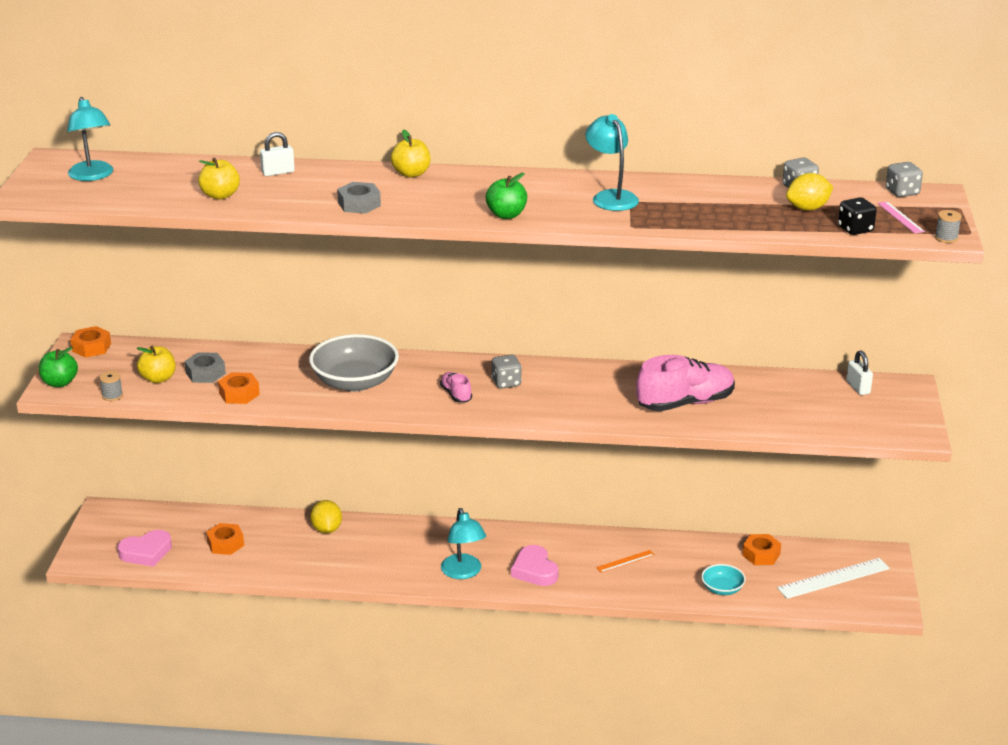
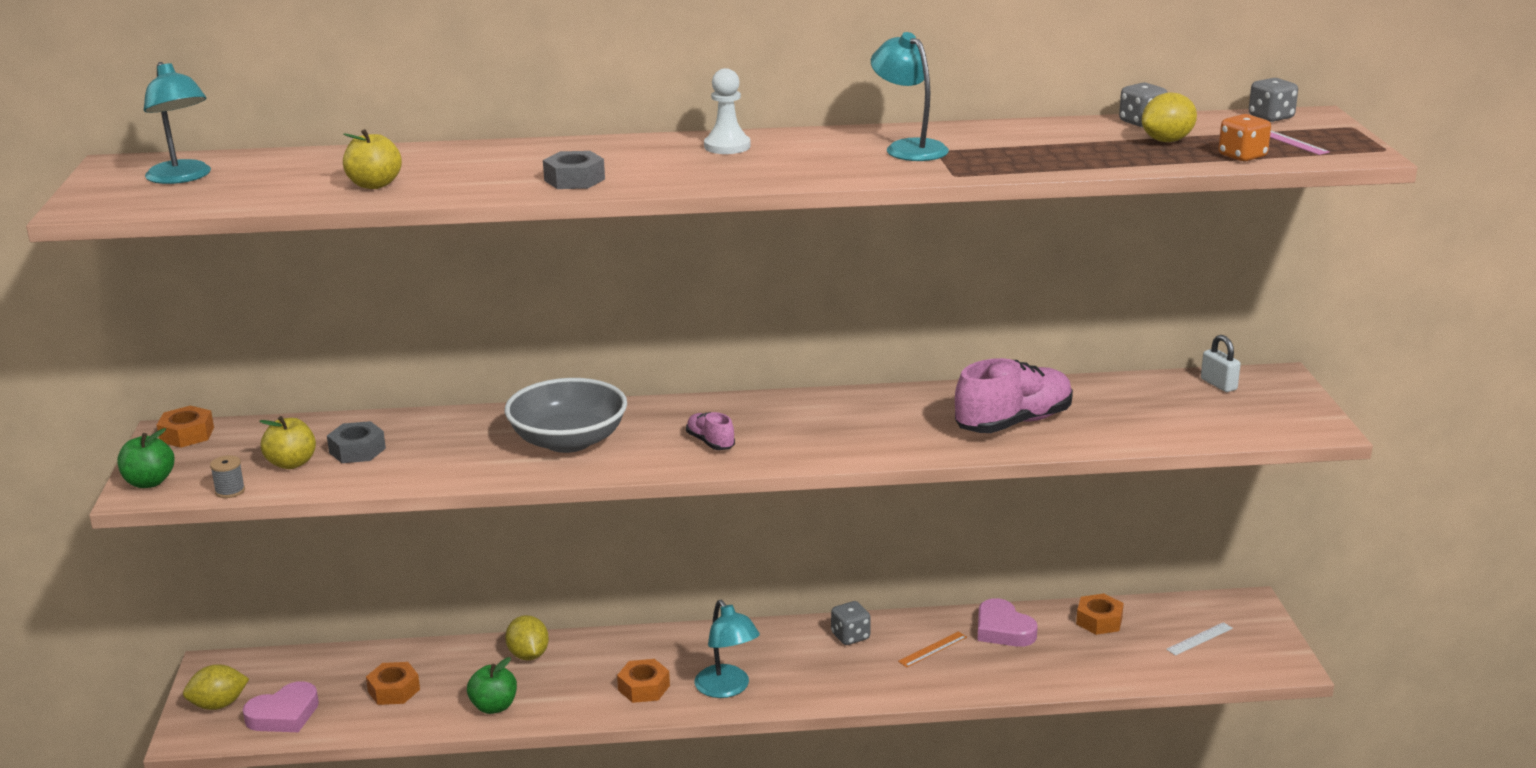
camera: 10 degrees left, 5 degrees down
orange nut [218,372,260,404] -> orange nut moved to [617,659,670,703]
white padlock [260,132,295,176] -> none
yellow apple [391,129,431,177] -> none
green apple [486,173,527,219] -> green apple moved to [467,657,517,714]
grey dice [491,354,522,389] -> grey dice moved to [831,601,871,645]
pink heart [511,545,559,586] -> pink heart moved to [977,598,1038,647]
turquoise bowl [701,564,746,595] -> none
white ruler [777,558,890,599] -> white ruler [1166,622,1233,656], size x0.53
black dice [838,197,877,235] -> orange dice [1218,114,1271,162]
grey spool [935,210,962,243] -> none
none -> yellow lemon [183,664,249,710]
none -> white pawn [704,68,751,154]

